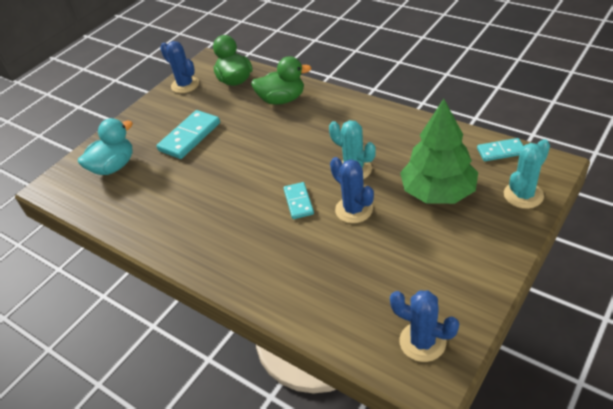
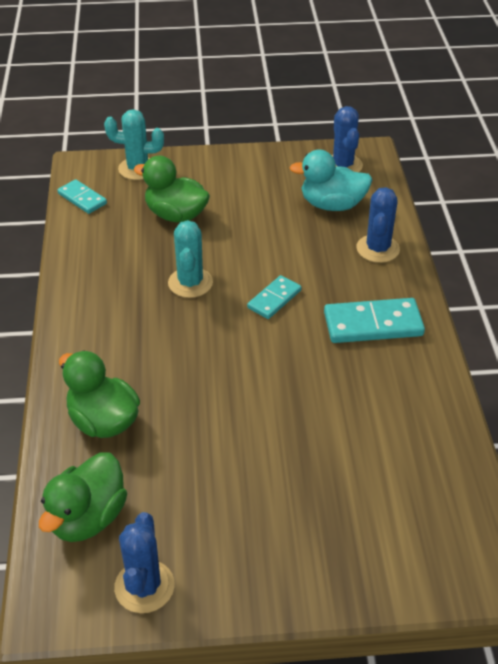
camera: 135 degrees left, 0 degrees up
turquoise duck [78,118,133,175] -> turquoise duck moved to [289,149,373,211]
turquoise domino [157,110,220,159] -> turquoise domino moved to [324,298,425,343]
blue cactus [330,157,374,223] -> blue cactus moved to [357,187,400,263]
green tree [400,99,478,204] -> green duck [134,156,210,223]

